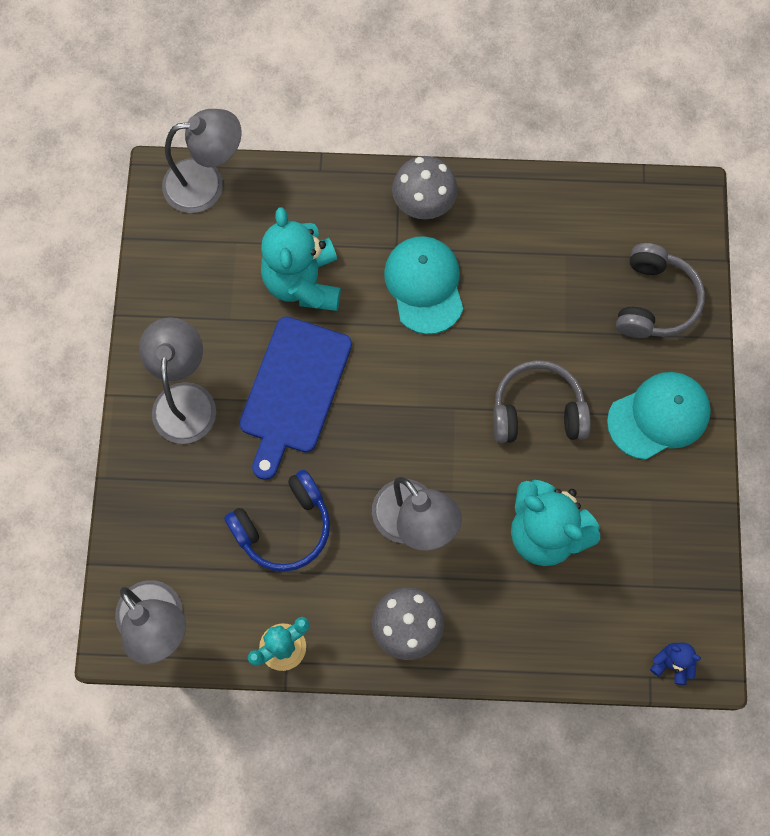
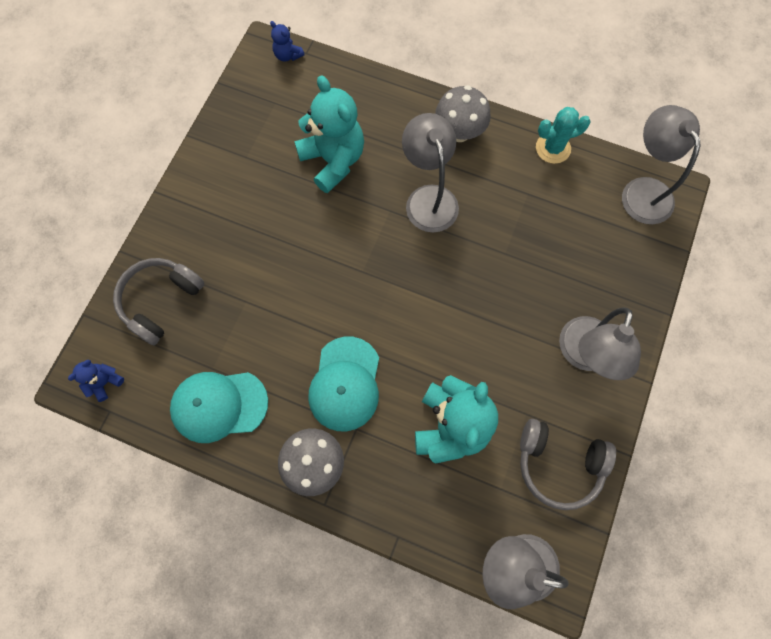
camera: 160 degrees left, 0 degrees up
blue headphones [224,470,330,572] -> none
blue cutting board [239,316,352,480] -> none
grey headphones [493,360,591,443] -> grey headphones moved to [520,419,616,510]
turquoise cap [607,372,711,460] -> turquoise cap moved to [170,372,268,443]
none -> blue teddy bear [68,360,124,402]

